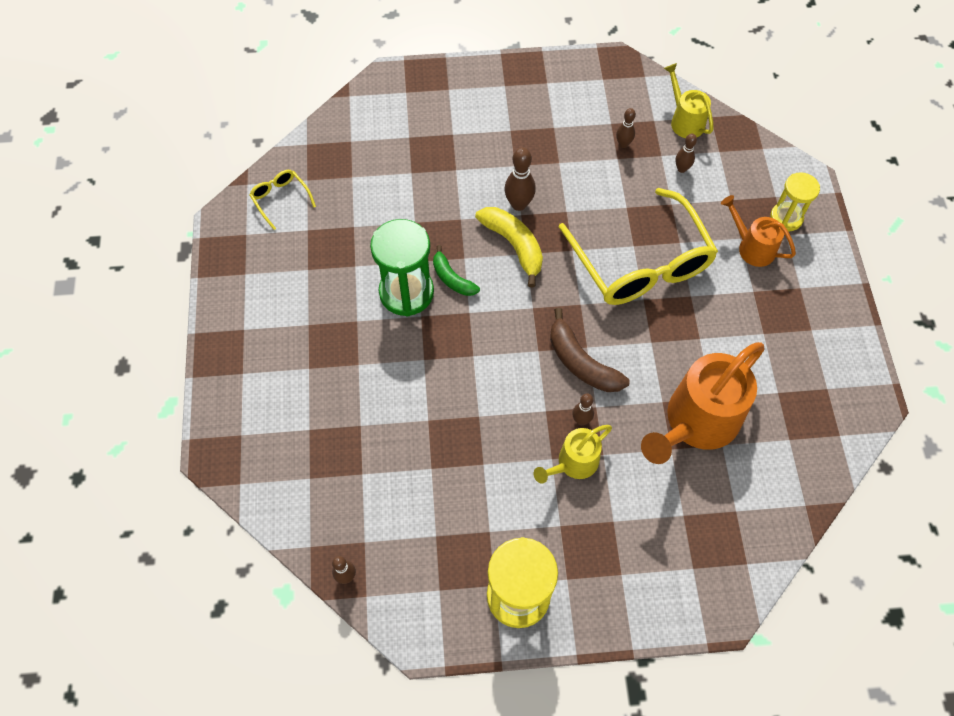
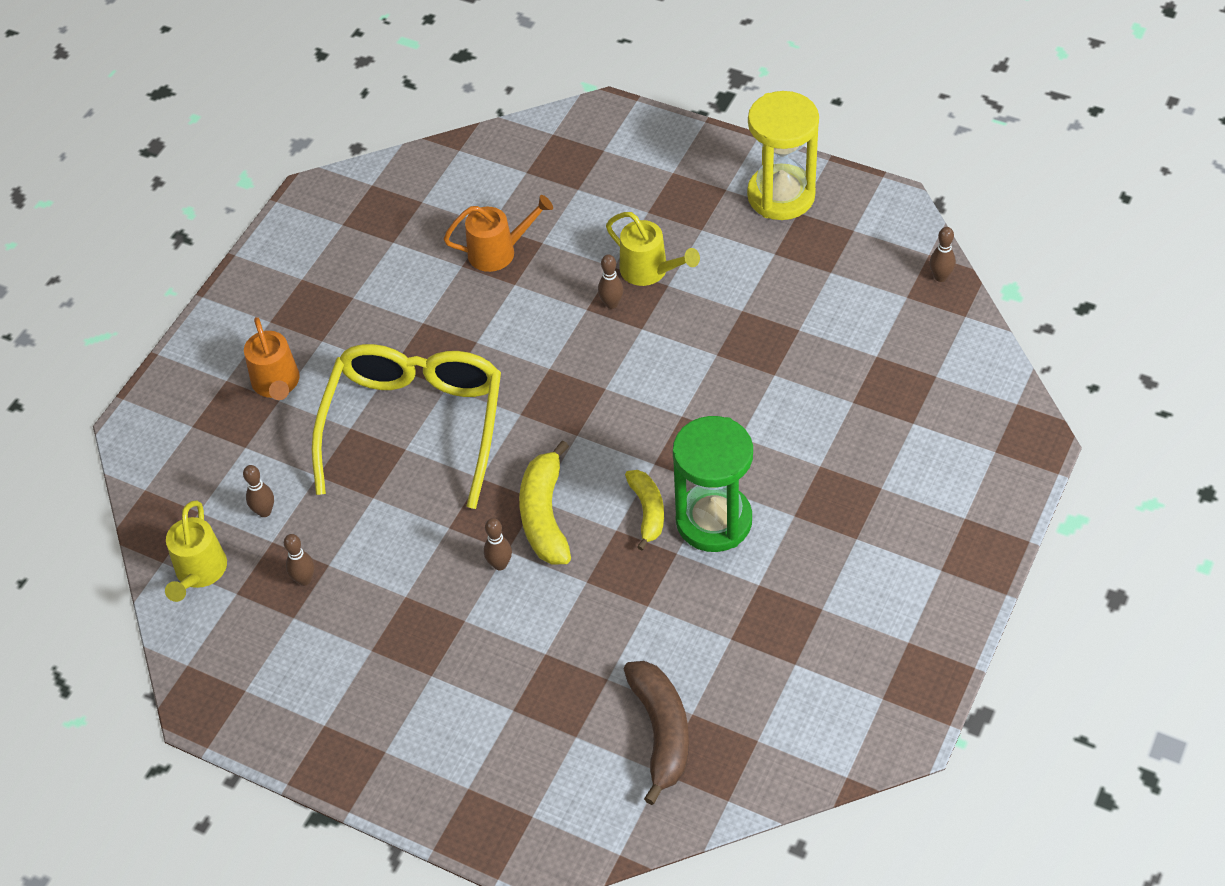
camera: 145 degrees left, 10 degrees down
yellow glasses [250,170,316,230] -> none
green banana [433,245,480,296] -> yellow banana [625,470,664,551]
brown bowling pin [504,147,536,211] -> brown bowling pin [484,518,512,570], size x0.62
yellow watering can [534,425,612,484] -> yellow watering can turned 45 degrees clockwise [606,212,700,286]
brown banana [550,308,630,392] -> brown banana moved to [624,661,689,805]
orange watering can [641,342,764,464] -> orange watering can [444,195,553,272], size x0.54
yellow hourglass [770,172,820,231] -> none

